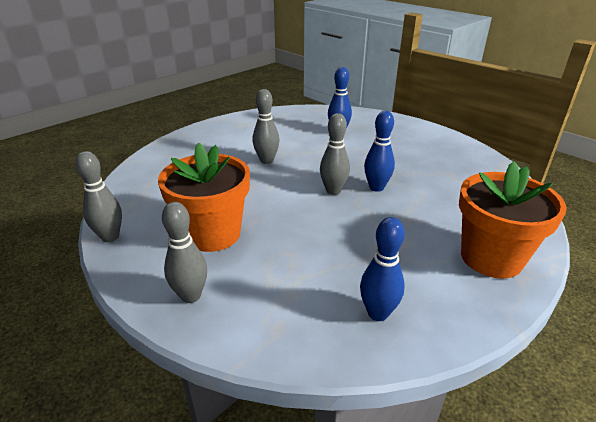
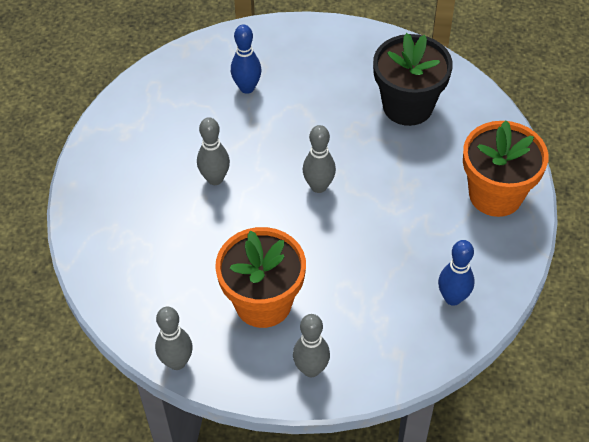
camera: 35 degrees left, 20 degrees up
blue bowling pin [364,111,395,192] -> none
none -> black flower pot [373,33,453,126]

